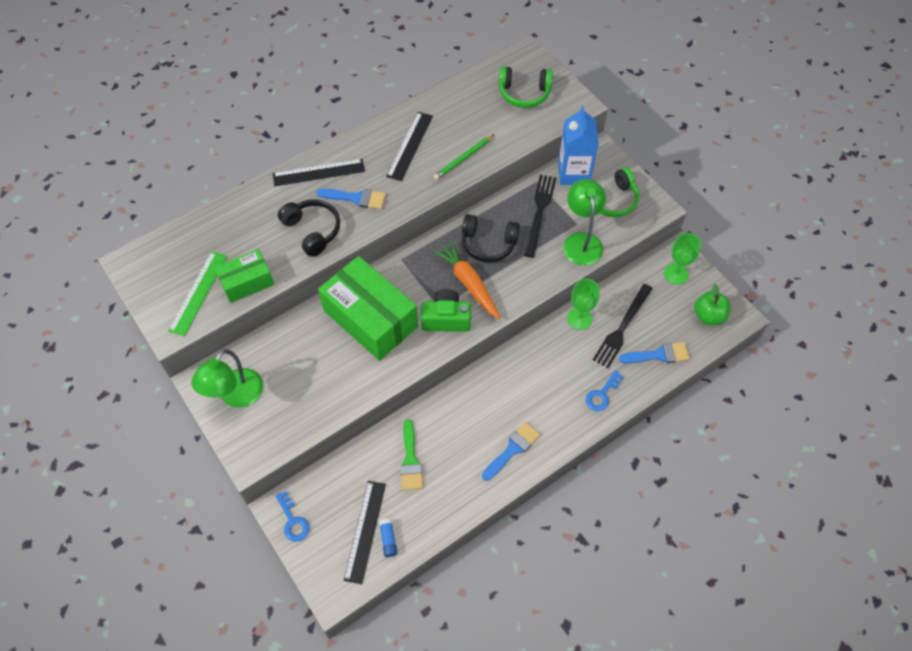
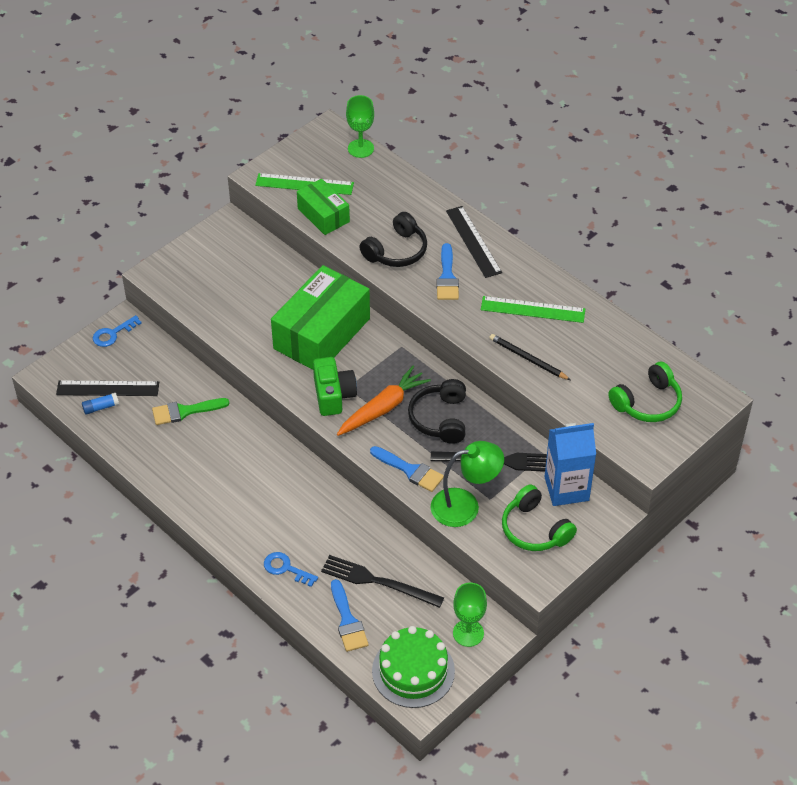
camera: 80 degrees right, 10 degrees down
green lamp [191,349,263,408] -> none
black ruler [386,112,433,181] -> green ruler [481,296,585,323]
green pencil [433,134,494,180] -> black pencil [489,334,570,380]
blue brush [482,422,540,481] -> blue brush moved to [370,446,444,492]
green headphones [499,66,553,108] -> green headphones turned 120 degrees counterclockwise [608,362,682,422]
green goblet [567,279,600,330] -> green goblet moved to [346,95,374,158]
green apple [694,284,731,325] -> green cake [372,626,455,708]

